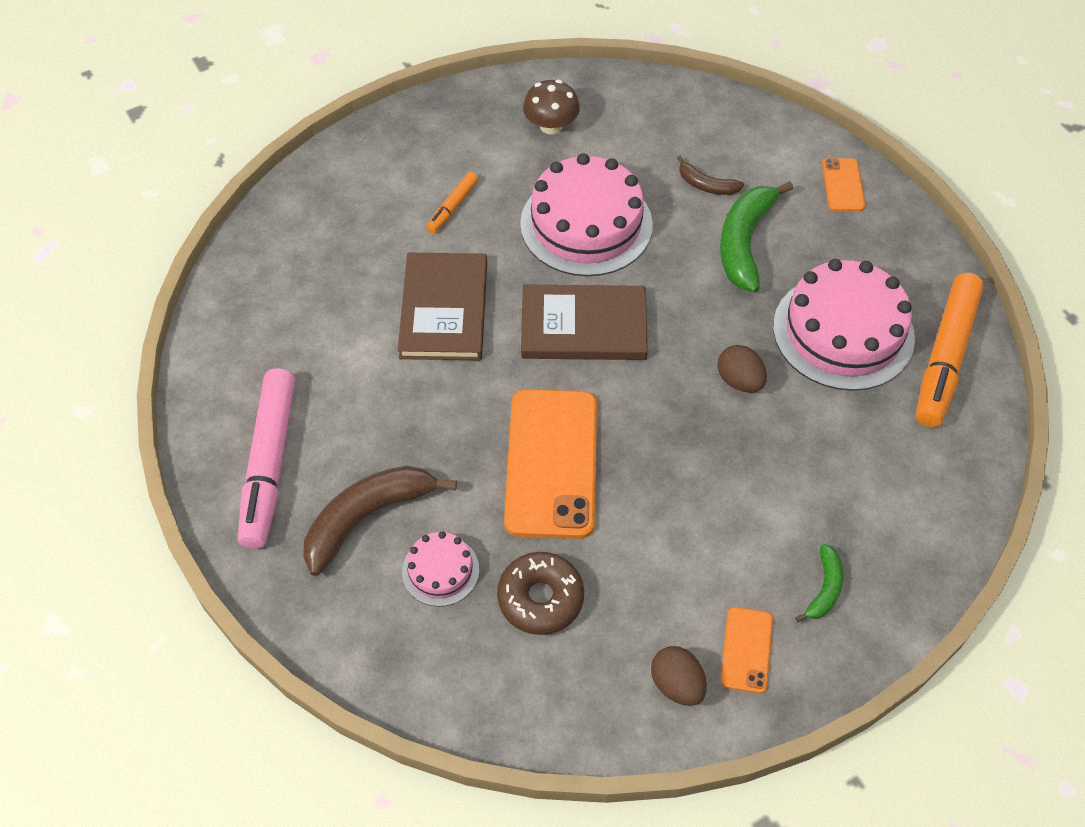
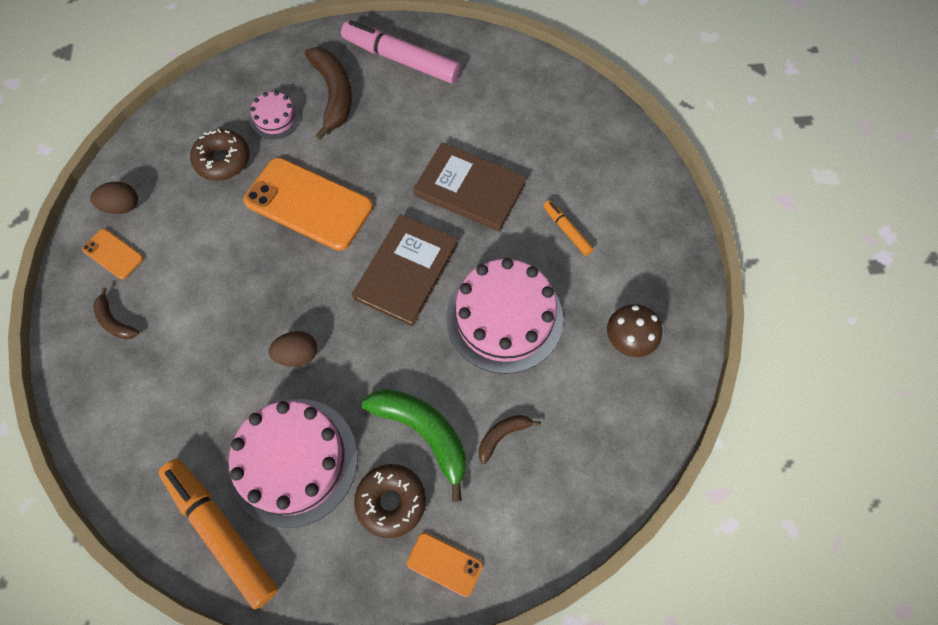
camera: 115 degrees right, 10 degrees up
green banana [795,544,843,622] -> brown banana [93,287,139,339]
none -> brown donut [354,464,426,538]

